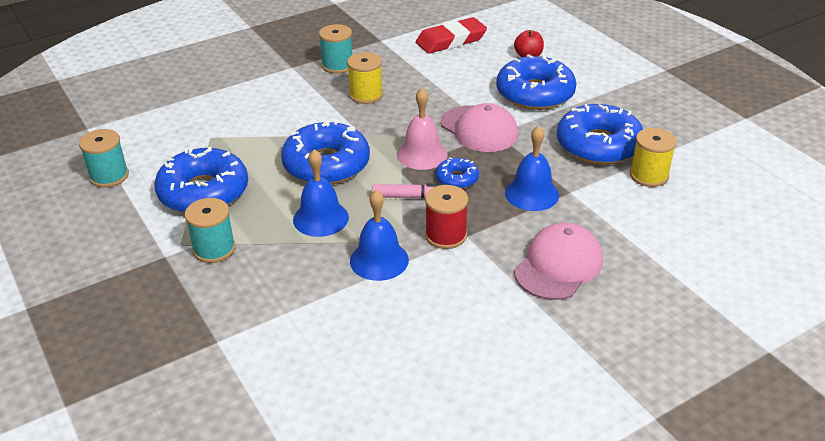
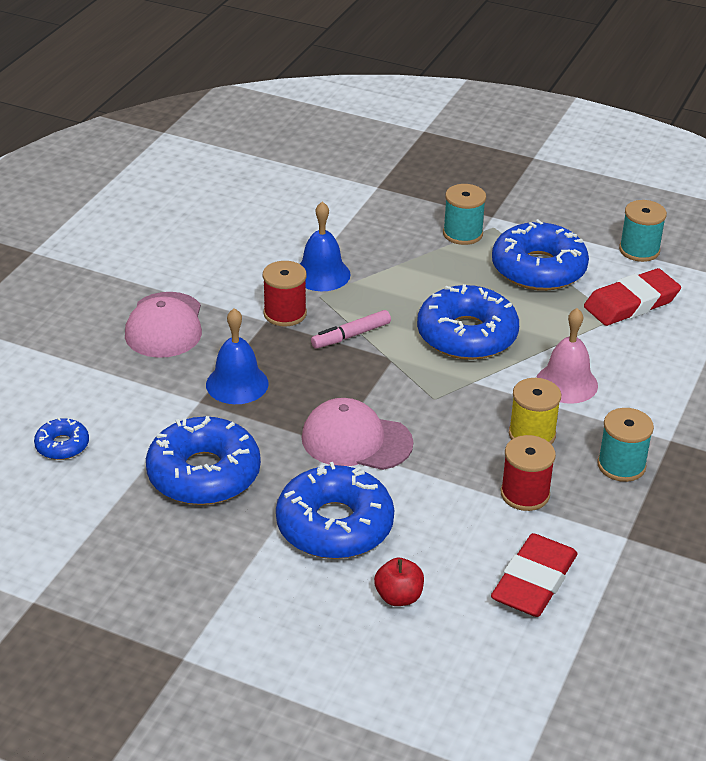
camera: 145 degrees right, 0 degrees up
blue bell [293,149,349,237] -> none
pink bell [397,88,448,170] -> pink bell moved to [536,308,598,404]
blue donut [436,157,479,189] -> blue donut moved to [34,418,89,460]
yellow spool [630,128,677,187] -> none
none -> red spool [501,435,556,511]
none -> red eraser [584,268,681,326]

